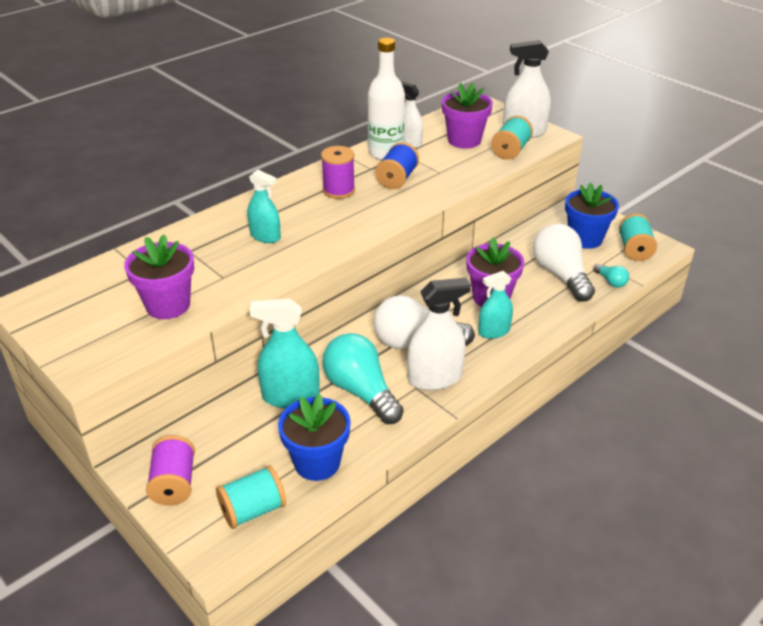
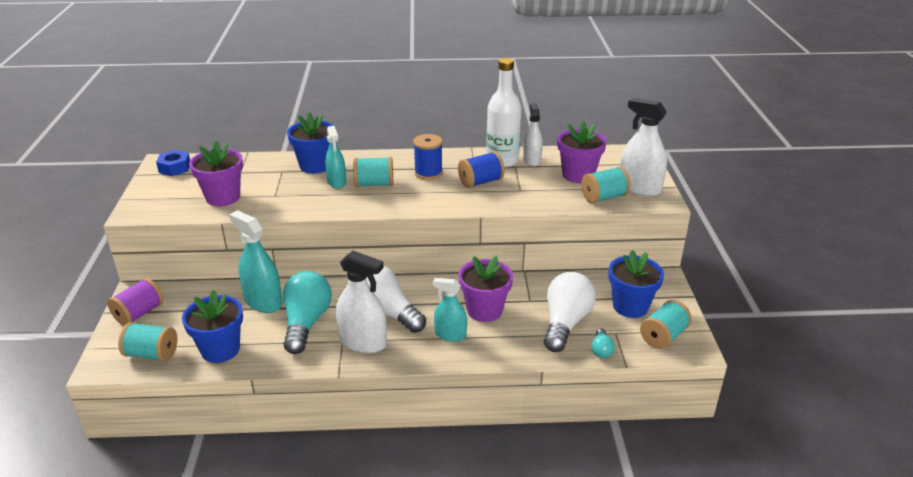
camera: 40 degrees right, 5 degrees down
purple spool [321,146,355,199] -> blue spool [413,134,443,180]
none -> blue nut [156,150,190,176]
none -> blue flower pot [287,112,336,174]
none -> turquoise spool [353,157,393,187]

